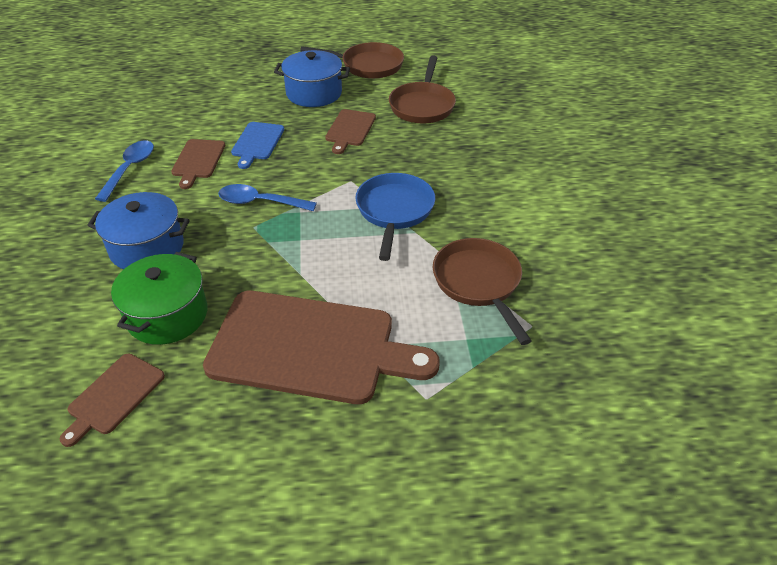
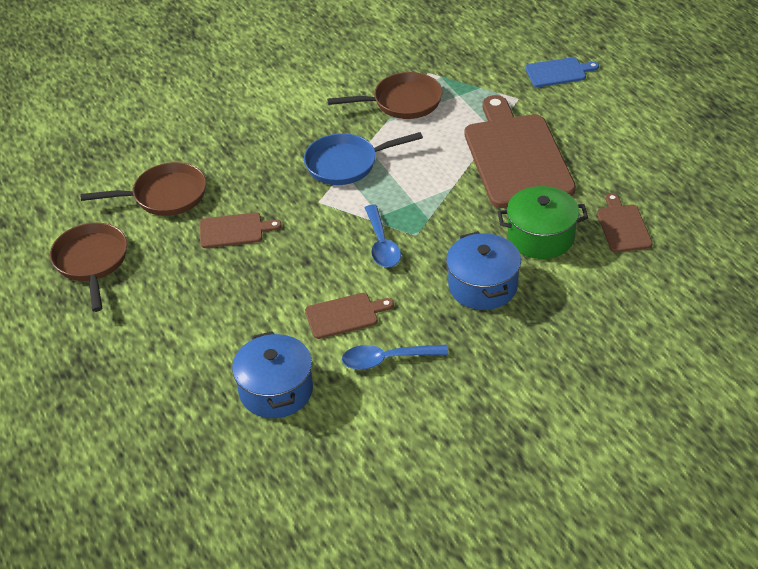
camera: 110 degrees left, 0 degrees up
brown cutting board [60,354,165,447] -> brown cutting board turned 105 degrees counterclockwise [597,193,653,253]
blue cutting board [231,122,284,169] -> blue cutting board moved to [525,57,599,87]
blue pot [274,50,350,107] -> blue pot moved to [232,331,313,418]
brown pan [433,238,532,345] -> brown pan turned 150 degrees counterclockwise [327,72,443,119]

